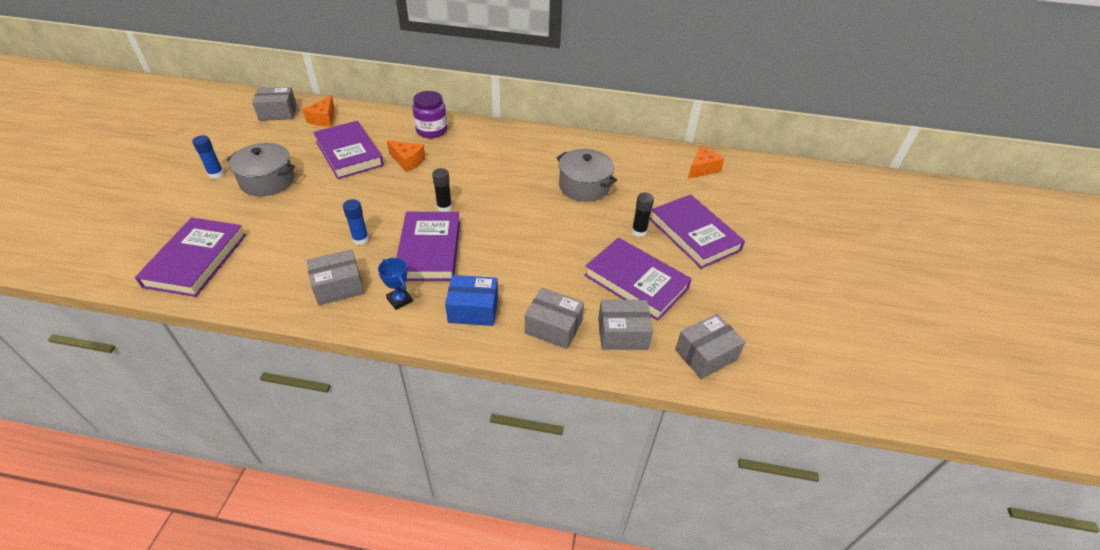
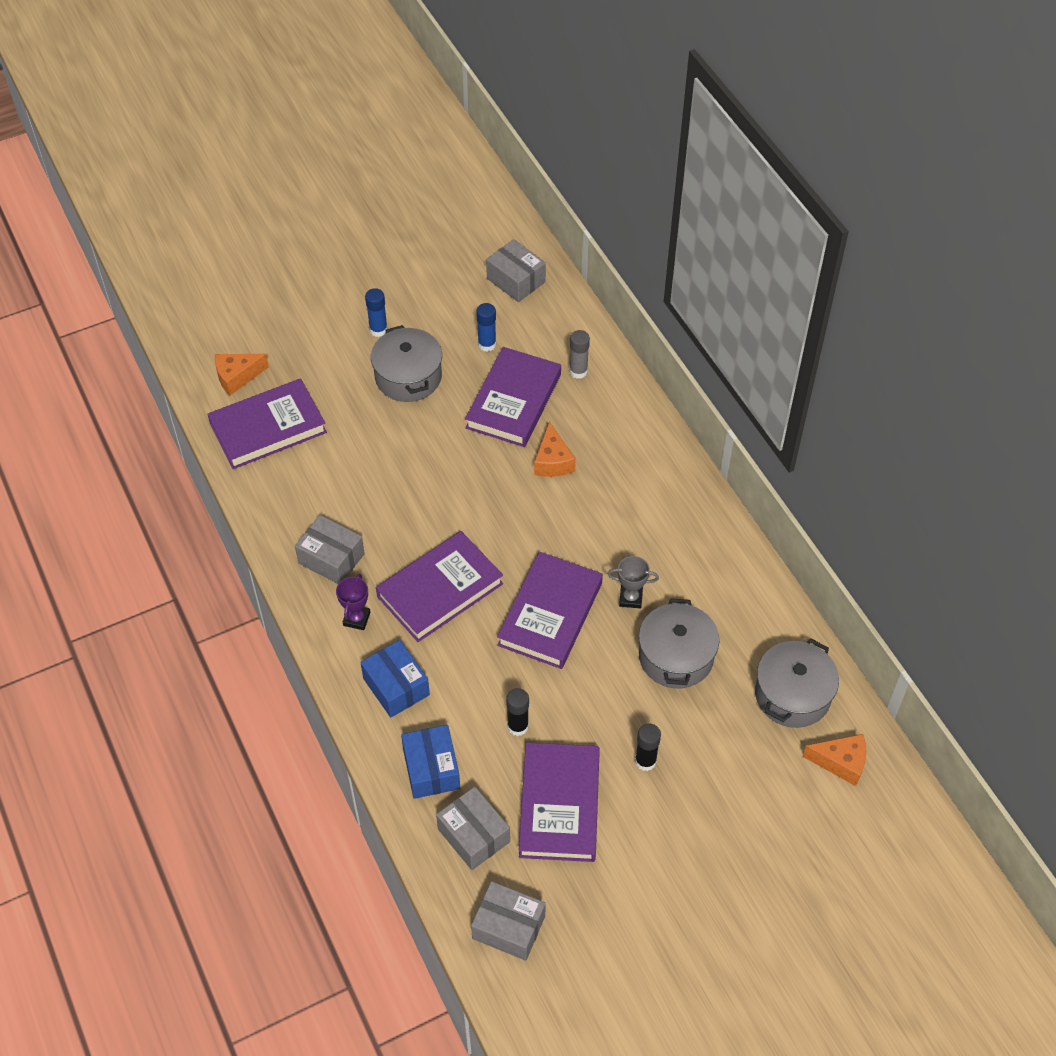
camera: 55 degrees right, 10 degrees up
orange cheese [303,95,335,127] -> orange cheese moved to [215,354,269,395]
blue glue stick [343,199,369,245] -> blue glue stick moved to [476,303,496,352]
blue trophy [378,258,413,310] -> purple trophy [336,574,371,630]
purple jar [412,91,447,138] -> none
black glue stick [432,168,452,212] -> black glue stick moved to [506,688,529,736]
grey box [525,288,584,349] -> blue box [401,725,460,799]
purple book [649,194,745,269] -> purple book moved to [497,552,603,669]
none -> grey glue stick [569,330,590,379]
none -> grey trophy [607,556,659,608]
none -> grey pot [755,638,839,728]

